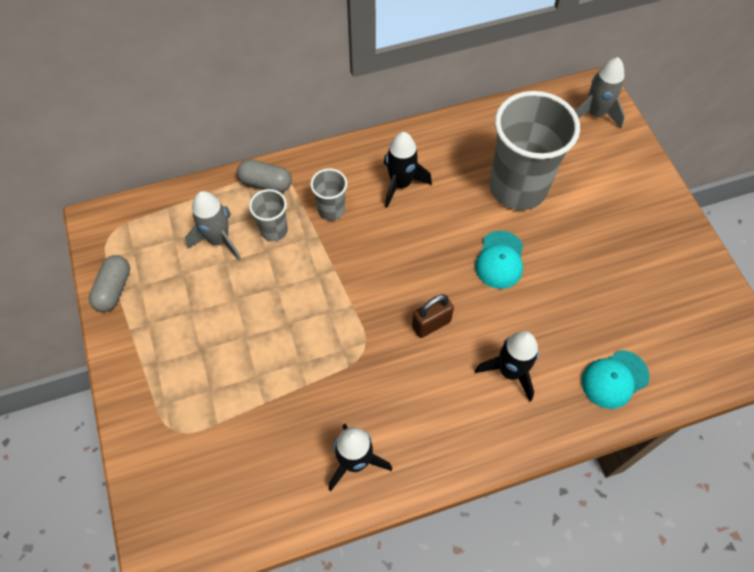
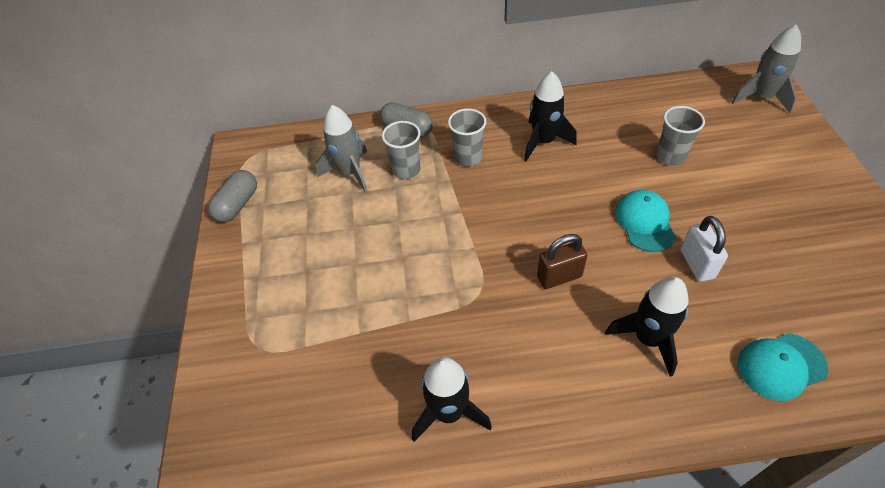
camera: 15 degrees right, 10 degrees down
turquoise cap [475,231,523,289] -> turquoise cap turned 150 degrees clockwise [615,190,676,252]
grey cup [490,91,580,210] -> grey cup [656,106,705,166], size x0.46
none -> white padlock [681,216,728,282]

